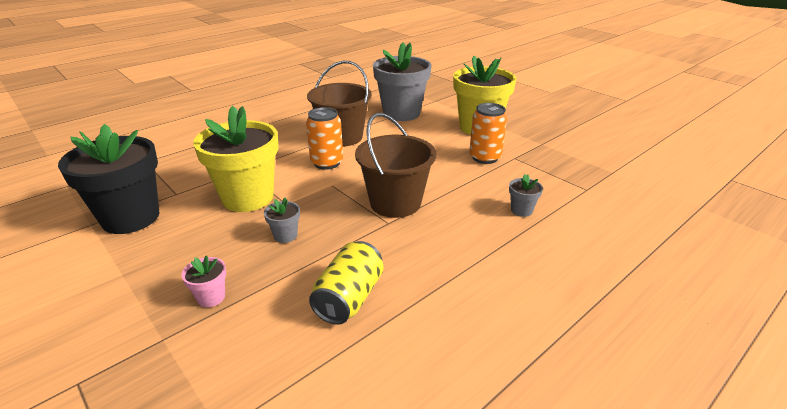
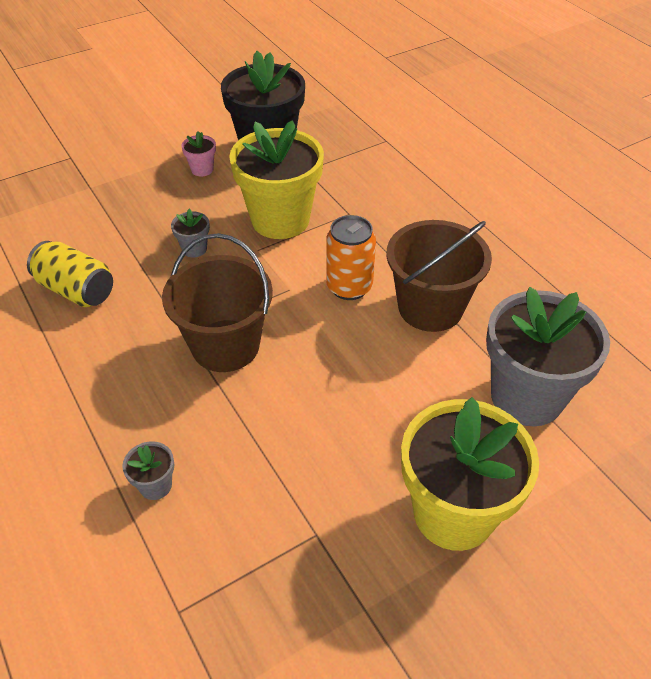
camera: 100 degrees right, 15 degrees up
pink flower pot [182,255,226,307] -> pink flower pot moved to [182,131,216,177]
orange can [469,103,507,164] -> none

